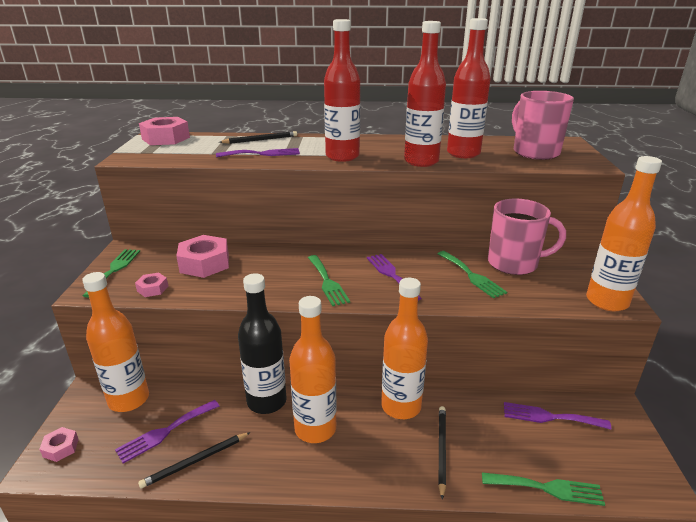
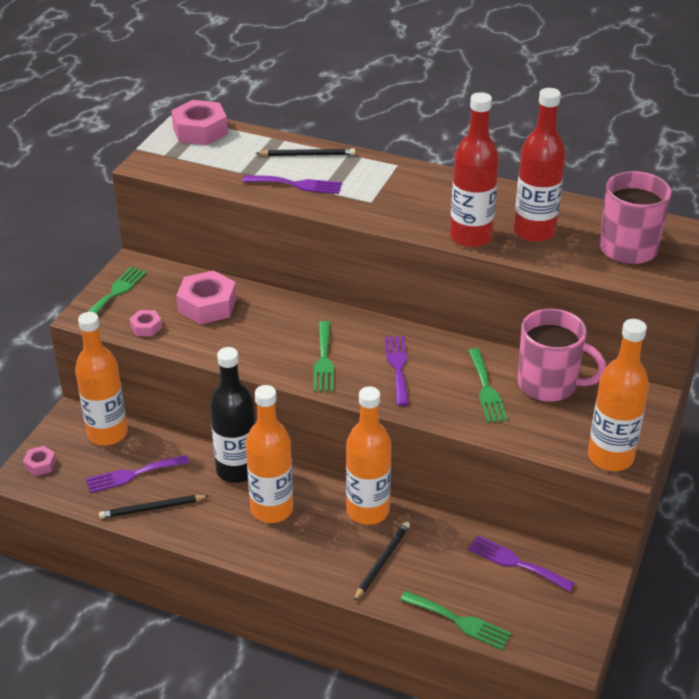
camera: 20 degrees right, 10 degrees up
red bottle [324,19,360,162] -> none

